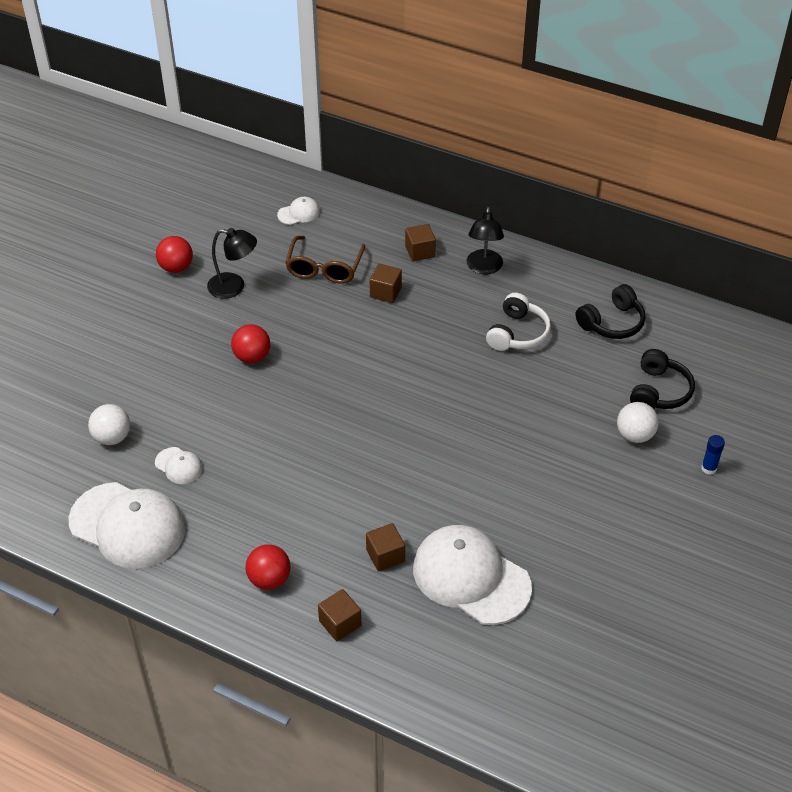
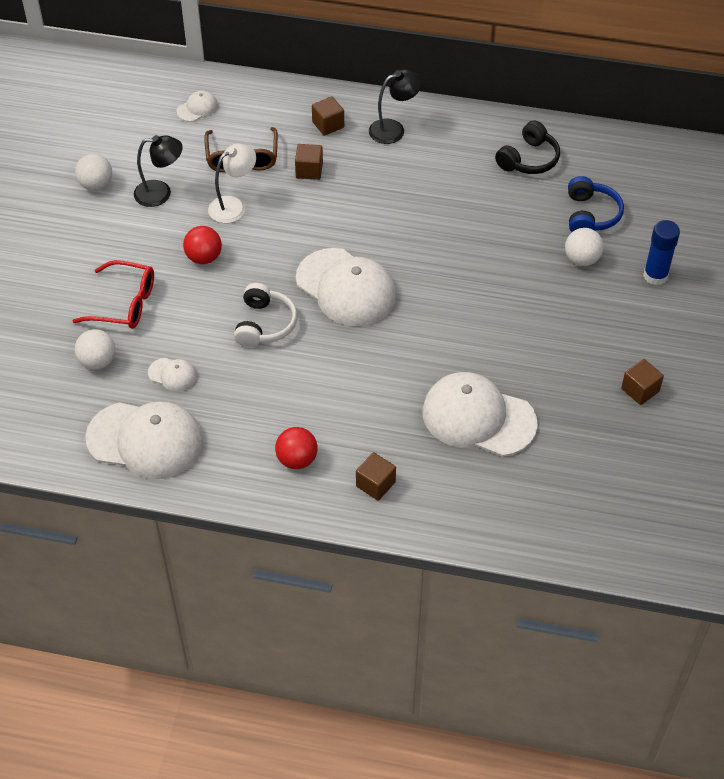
camera: 15 degrees left, 5 degrees up
red ball [156,236,193,273] -> white ball [75,154,112,191]
brown cube [366,523,405,571] -> brown cube moved to [621,359,664,405]
black lamp [467,207,504,274] -> black lamp turned 105 degrees counterclockwise [369,69,422,144]
white headphones [486,293,551,351] -> white headphones moved to [234,283,297,347]
black headphones [630,349,695,409] -> blue headphones [568,176,624,232]
blue glue stick [701,435,725,475] -> blue glue stick [643,220,680,285], size x1.72
none -> red glasses [73,260,154,329]
none -> white lamp [208,144,256,223]
none -> white cap [296,248,396,327]

